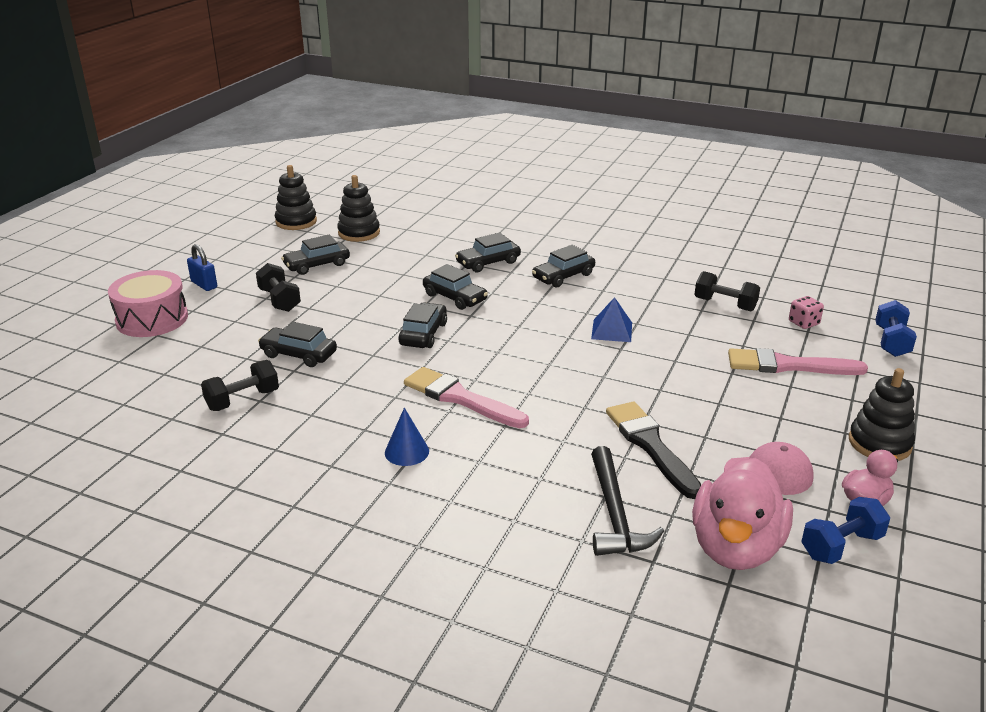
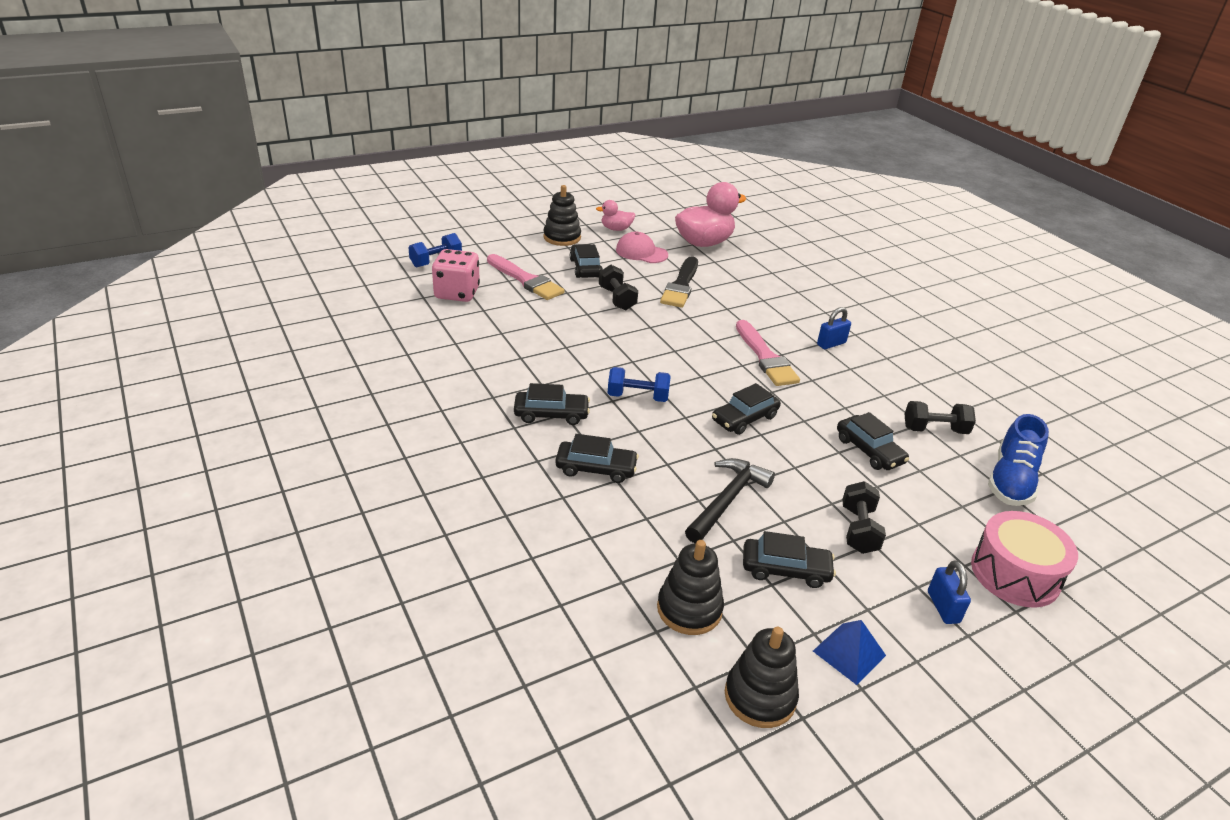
camera: 145 degrees left, 5 degrees up
blue cone [385,408,429,466] -> blue padlock [817,307,851,349]
black car [423,264,488,310] -> black car moved to [570,244,603,278]
blue pyramid [591,297,632,342] -> blue pyramid moved to [813,620,886,685]
black hammer [591,446,664,556] -> black hammer moved to [685,458,775,544]
black dumbbell [694,271,760,311] -> black dumbbell moved to [599,264,638,310]
pink dice [789,296,824,329] -> pink dice [432,249,480,302], size x1.91
blue dumbbell [802,497,890,564] -> blue dumbbell moved to [608,367,671,402]
none -> blue shoe [988,414,1049,506]

